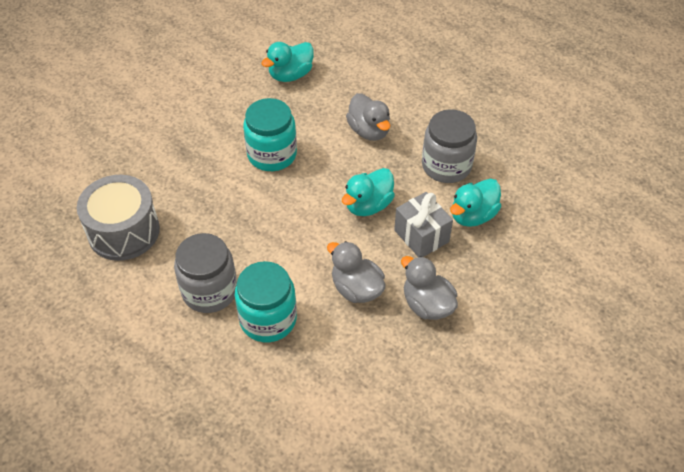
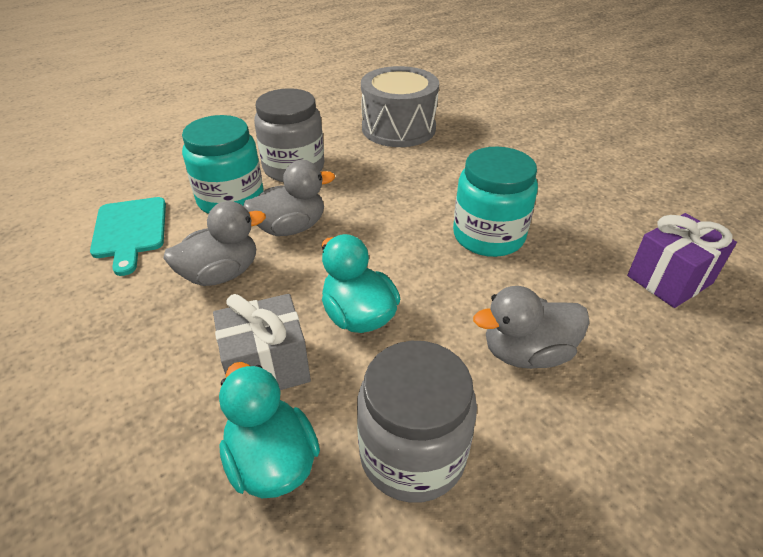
camera: 105 degrees right, 10 degrees down
turquoise duck [261,42,314,82] -> purple gift [627,213,737,308]
grey duck [401,256,458,320] -> grey duck moved to [243,160,335,236]
none -> turquoise cutting board [90,197,166,276]

